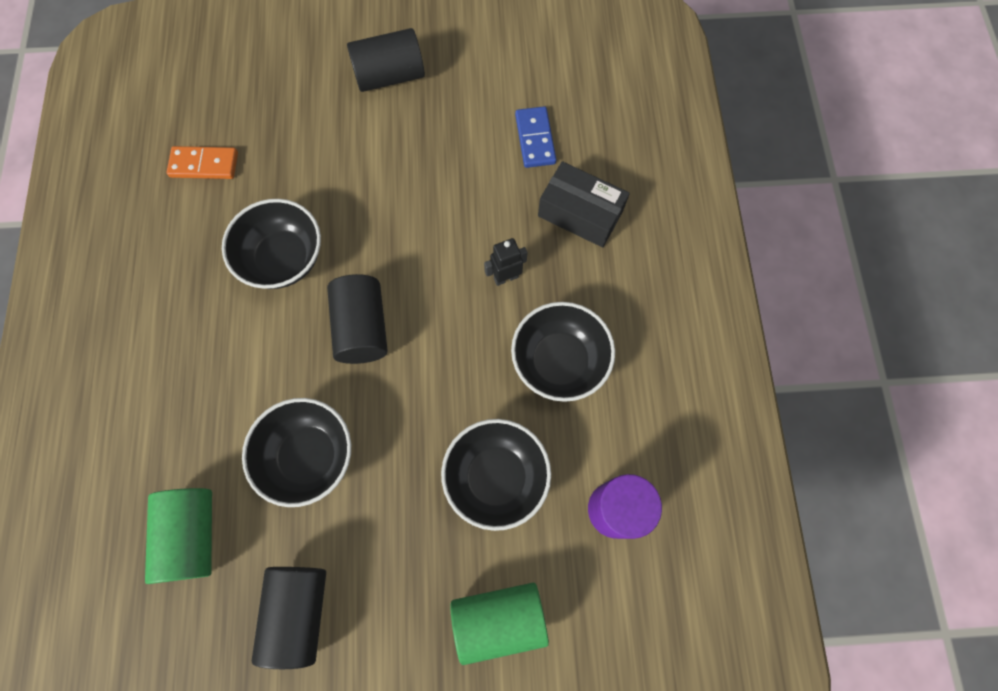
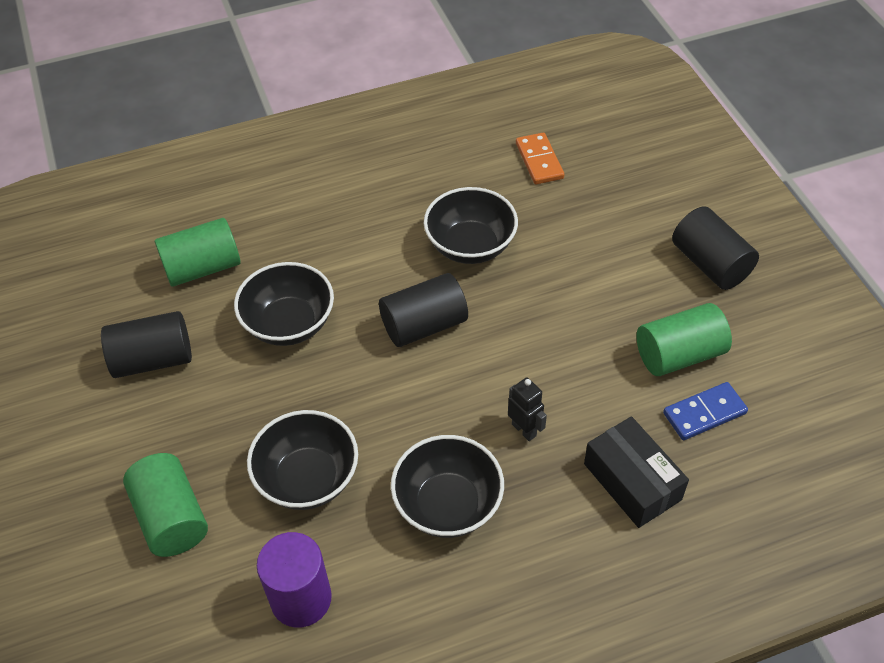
camera: 75 degrees right, 20 degrees down
black box [538,161,630,247] -> black box turned 45 degrees counterclockwise [584,416,689,528]
none -> green cylinder [636,303,732,376]

